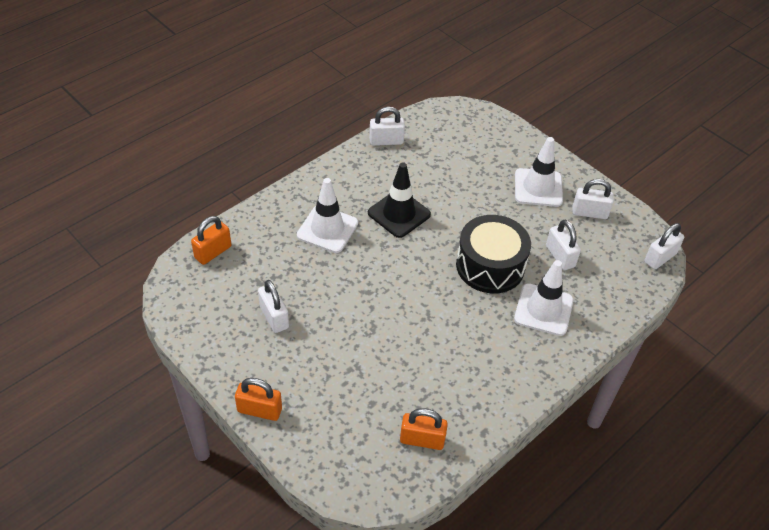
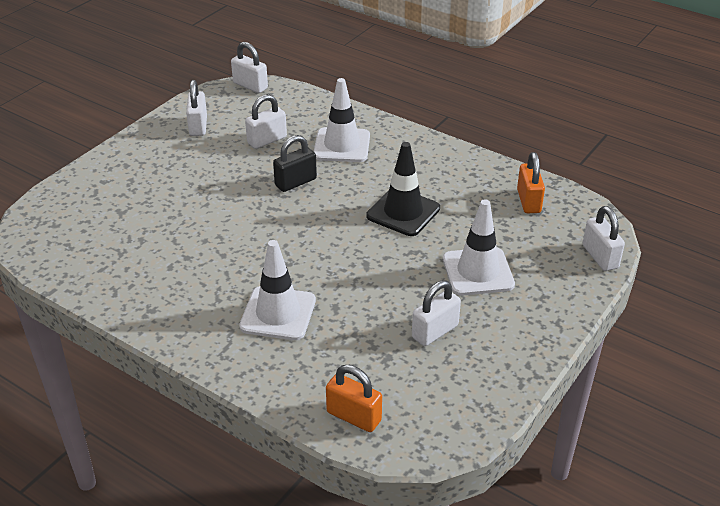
camera: 100 degrees left, 10 degrees down
orange padlock [235,378,282,421] -> none
black traffic cone [368,163,431,238] -> black traffic cone moved to [366,142,440,236]
white padlock [369,107,405,146] -> white padlock moved to [583,206,625,271]
black drum [456,215,531,293] -> black padlock [273,135,317,192]
white traffic cone [515,137,563,207] -> white traffic cone moved to [443,199,515,296]

